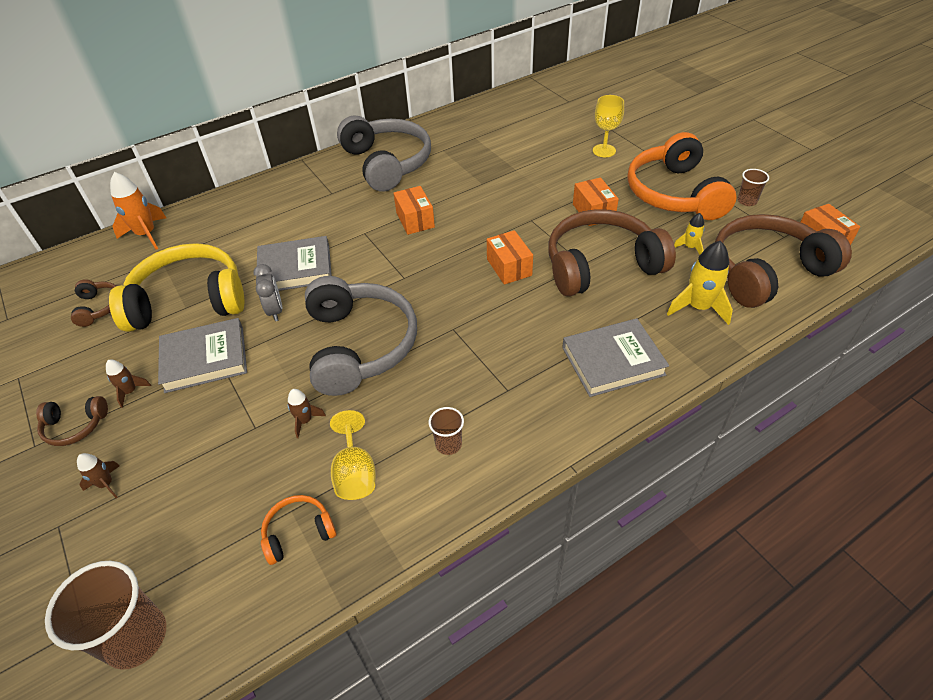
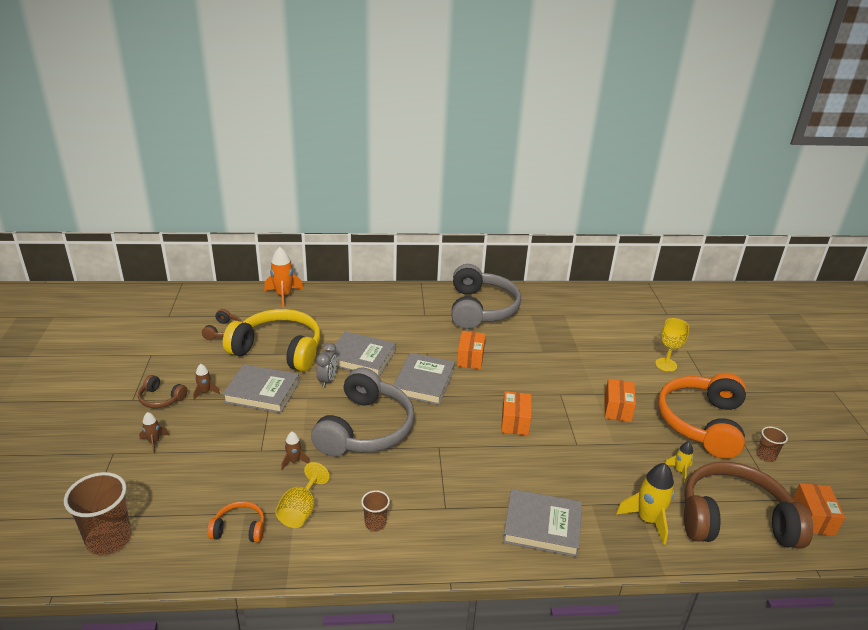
camera: 25 degrees right, 15 degrees down
brown headphones [548,209,676,297] -> none
none -> grey book [393,353,455,405]

